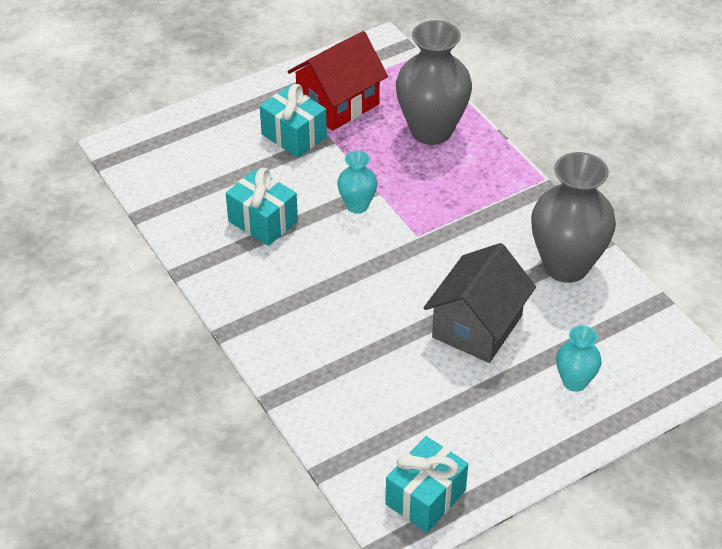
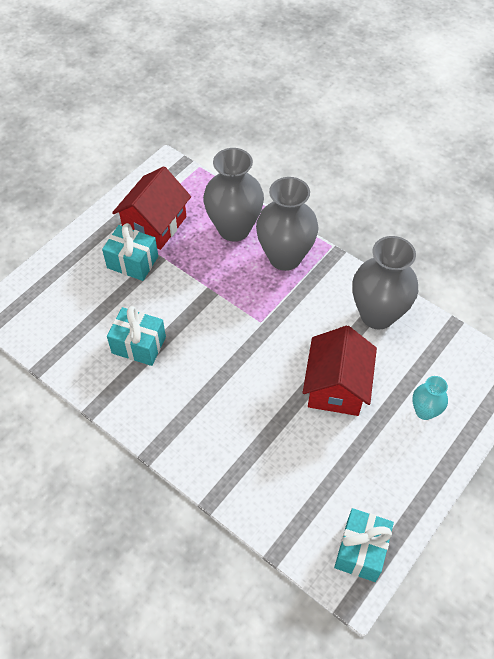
camera: 20 degrees left, 10 degrees up
turquoise vase [337,150,377,214] -> none
grey house [424,243,536,363] -> red house [303,326,377,416]
none -> grey vase [256,177,319,271]

